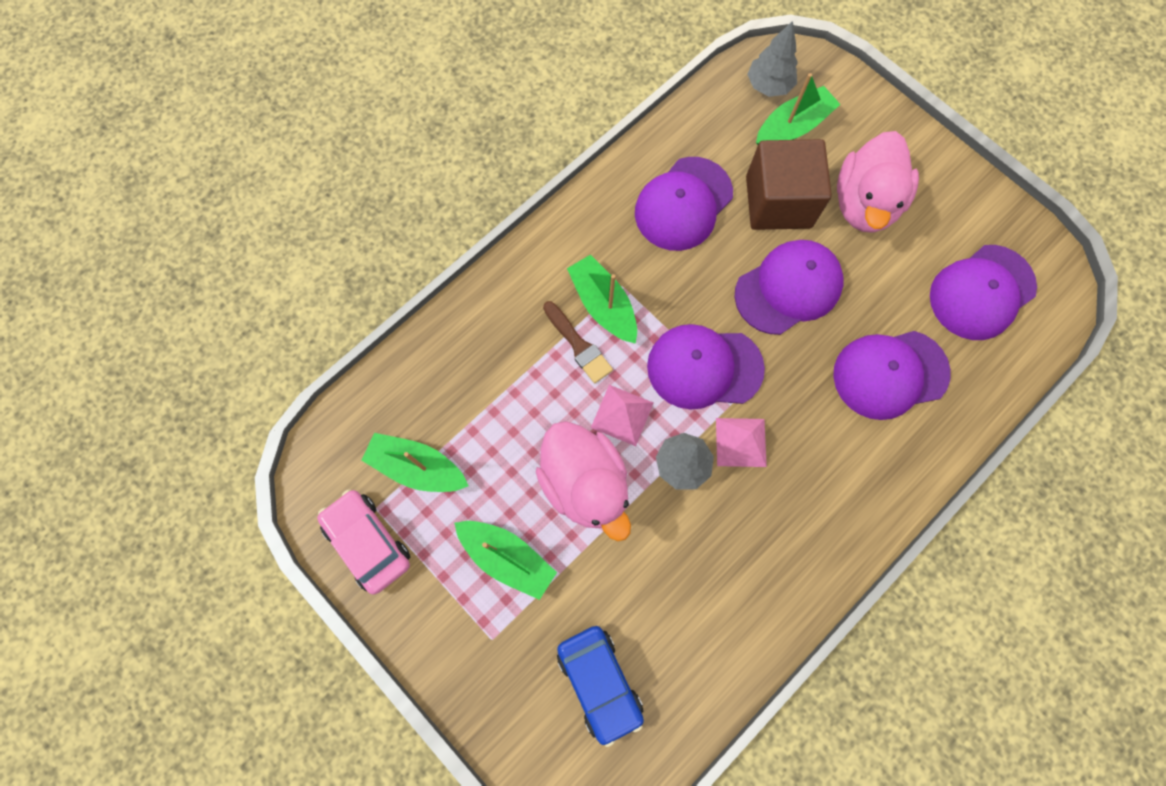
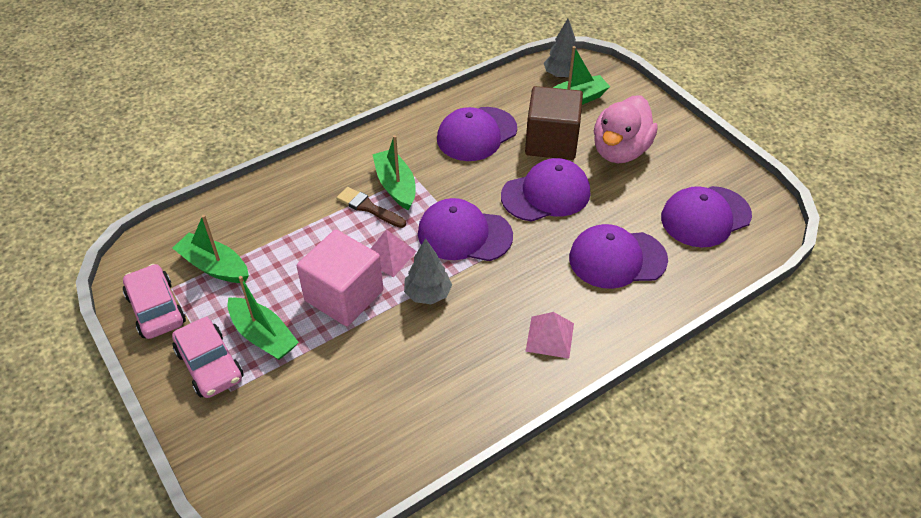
camera: 10 degrees right, 25 degrees down
pink duck [536,421,631,541] -> pink cube [297,230,383,326]
brown brush [543,301,613,383] -> brown brush turned 150 degrees clockwise [336,187,406,228]
blue car [557,626,644,747] -> none
pink pyramid [716,418,767,467] -> pink pyramid moved to [525,312,574,359]
none -> pink car [172,316,244,398]

